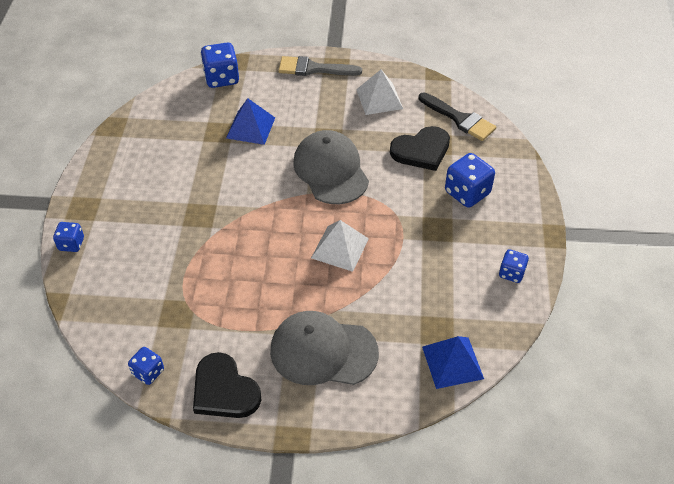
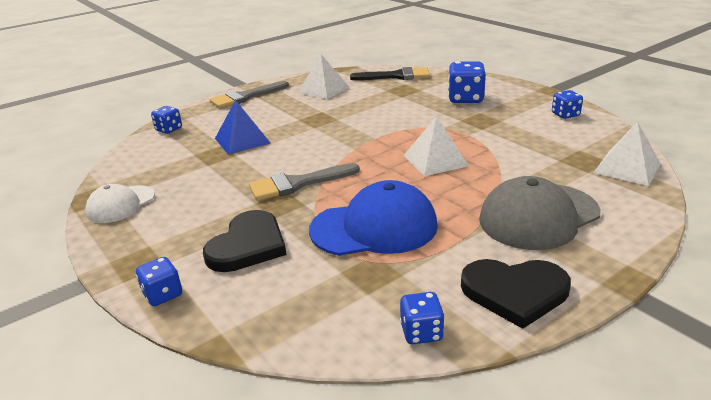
camera: 40 degrees left, 20 degrees down
blue dice [200,43,239,88] -> blue dice [151,106,182,134], size x0.59
grey cap [293,130,369,204] -> none
black heart [390,126,450,171] -> black heart moved to [203,210,286,272]
blue pyramid [422,336,484,389] -> white pyramid [594,121,661,186]
none -> white cap [85,184,155,223]
none -> grey brush [249,163,360,201]
none -> blue cap [309,180,438,256]

